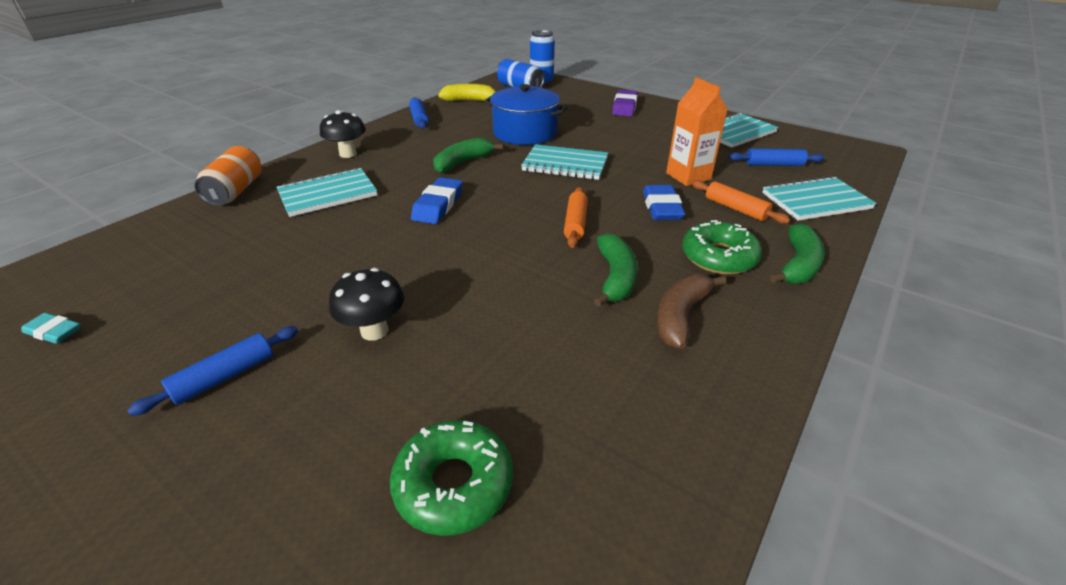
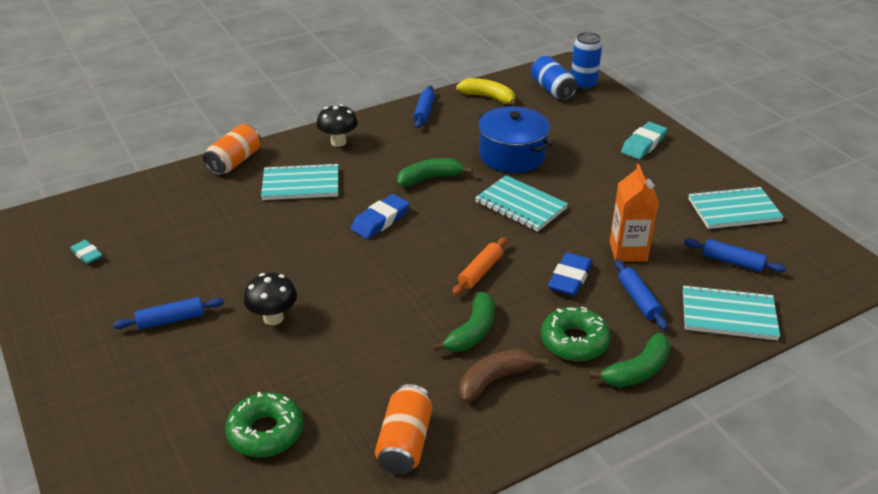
camera: 25 degrees right, 0 degrees up
purple eraser [612,90,638,116] -> turquoise eraser [621,122,667,159]
orange rolling pin [691,180,791,224] -> blue rolling pin [615,259,668,330]
none -> orange can [375,384,432,474]

